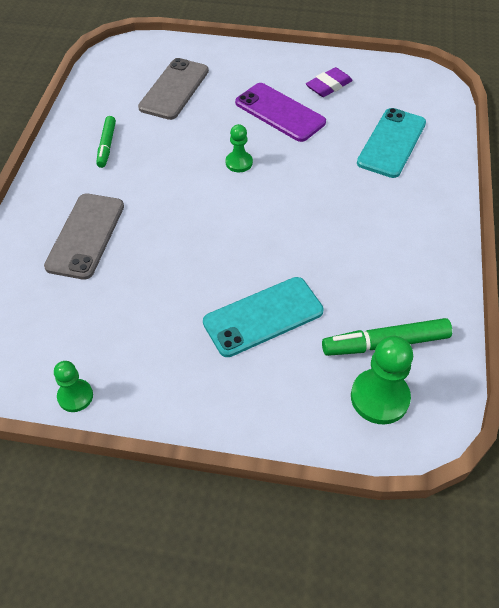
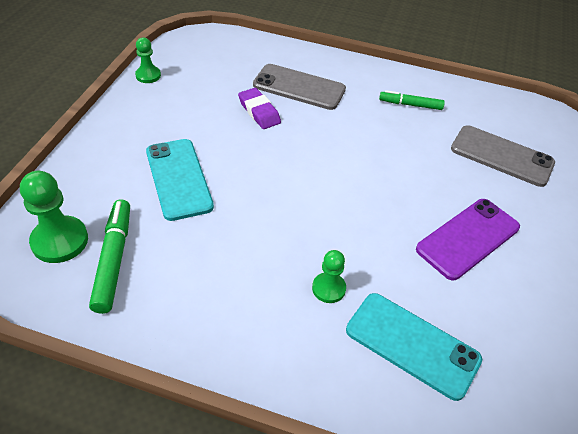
camera: 95 degrees right, 5 degrees down
green pawn [226,124,253,172] -> green pawn moved to [312,250,346,303]
purple eraser [306,67,353,97] -> purple eraser moved to [238,88,281,129]

